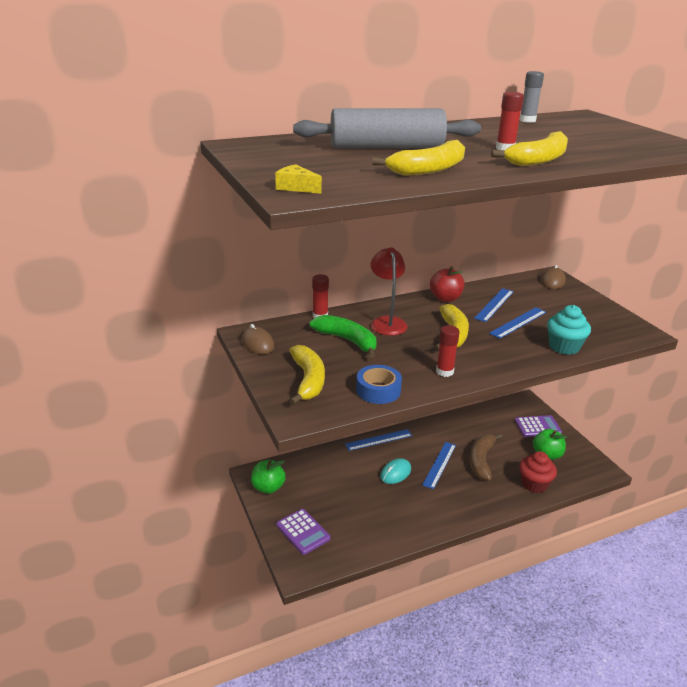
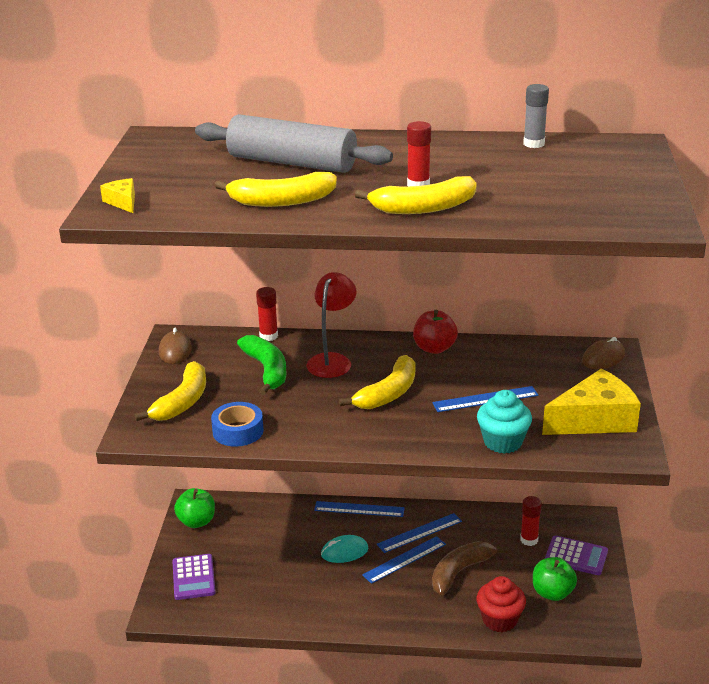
camera: 30 degrees right, 0 degrees up
red glue stick [436,325,460,377] -> red glue stick moved to [520,496,542,546]
blue ruler [474,288,514,322] -> blue ruler moved to [377,513,462,553]
none -> yellow cheese [542,369,641,435]

